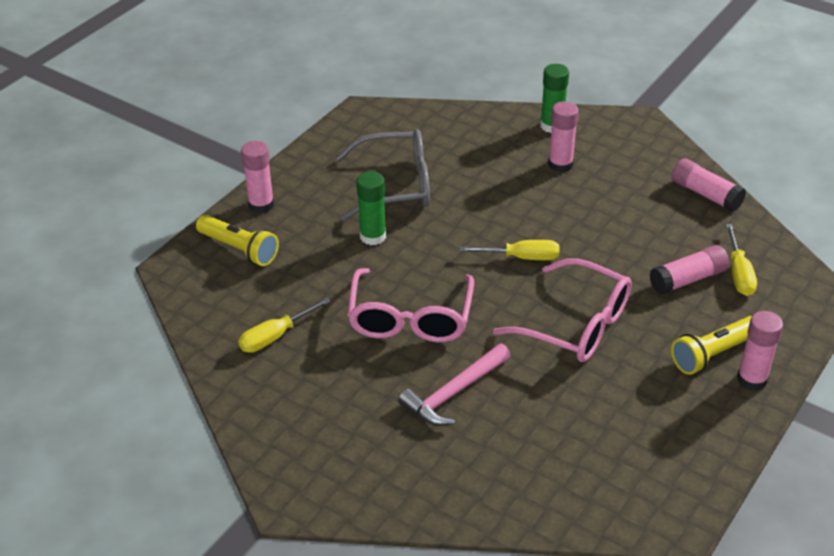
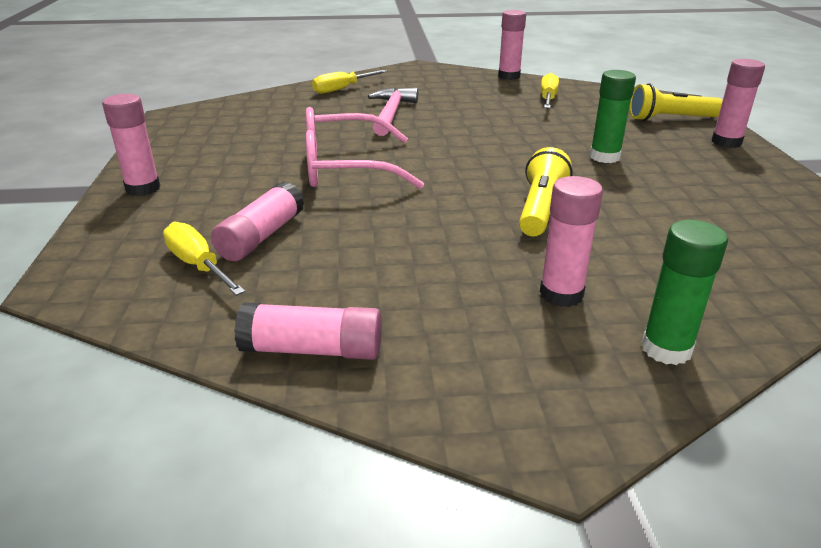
camera: 140 degrees right, 10 degrees down
grey glasses [336,129,430,220] -> none
pink glasses [347,268,474,342] -> none
yellow screwdriver [460,240,559,260] -> yellow screwdriver moved to [312,70,387,94]
yellow flashlight [671,316,752,375] -> yellow flashlight moved to [519,147,572,236]
none -> pink glue stick [498,10,526,80]

